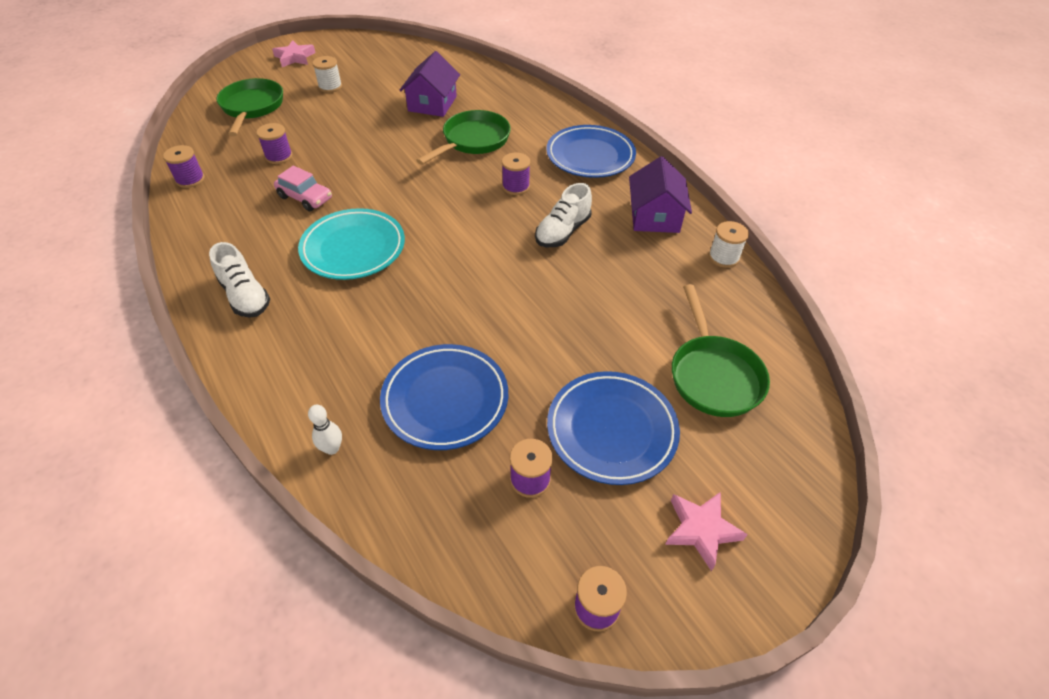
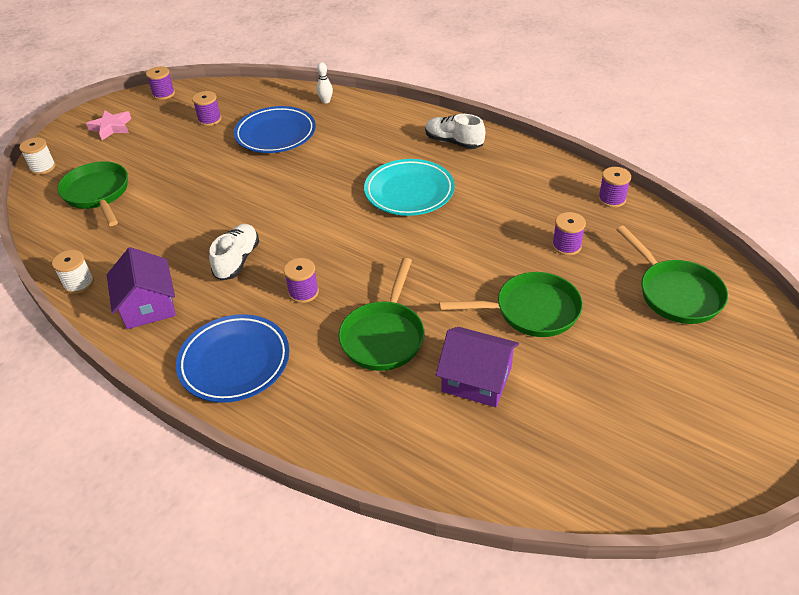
camera: 160 degrees right, 5 degrees down
pink star [272,40,316,67] -> none
pink car [274,166,332,211] -> none
white spool [312,56,342,93] -> white spool moved to [19,137,56,175]
purple house [399,51,460,117] -> purple house turned 60 degrees counterclockwise [436,327,519,407]
blue plate [547,371,680,485] -> none
none -> green pan [439,272,583,337]

